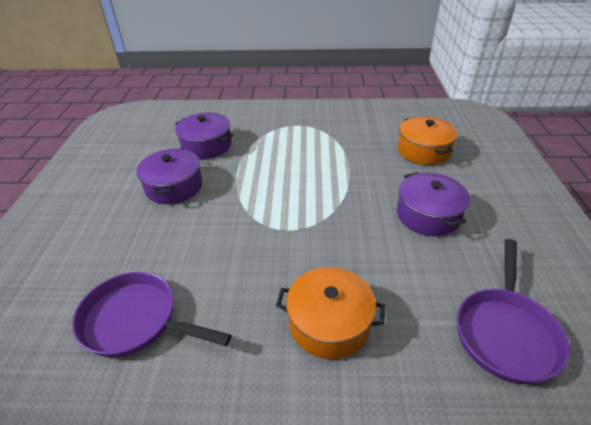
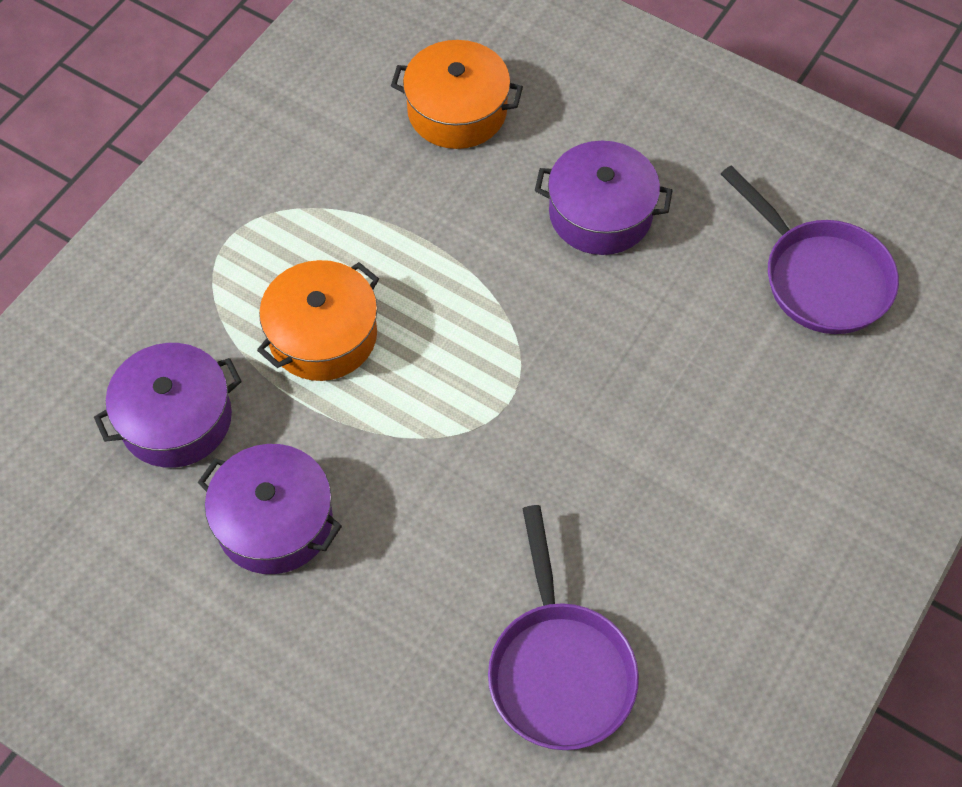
camera: 60 degrees left, 20 degrees up
purple pan [72,272,232,358] -> purple pan turned 60 degrees counterclockwise [488,505,639,750]
orange pot [276,267,386,359] -> orange pot moved to [257,260,379,381]

